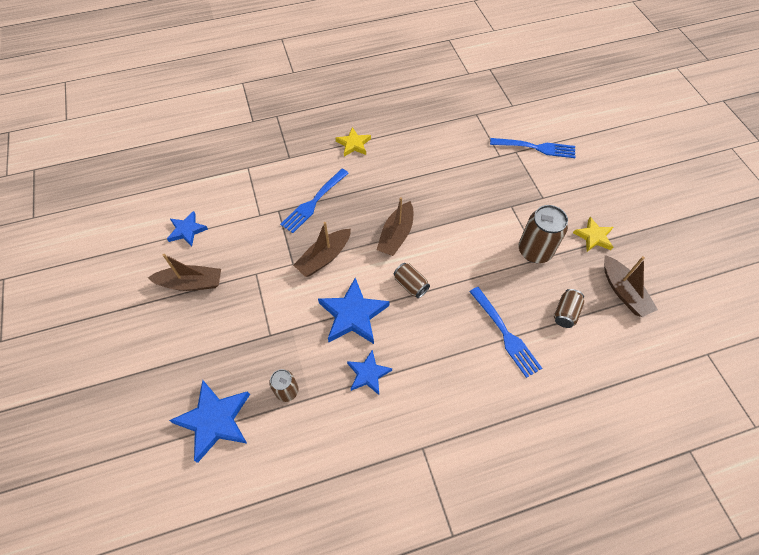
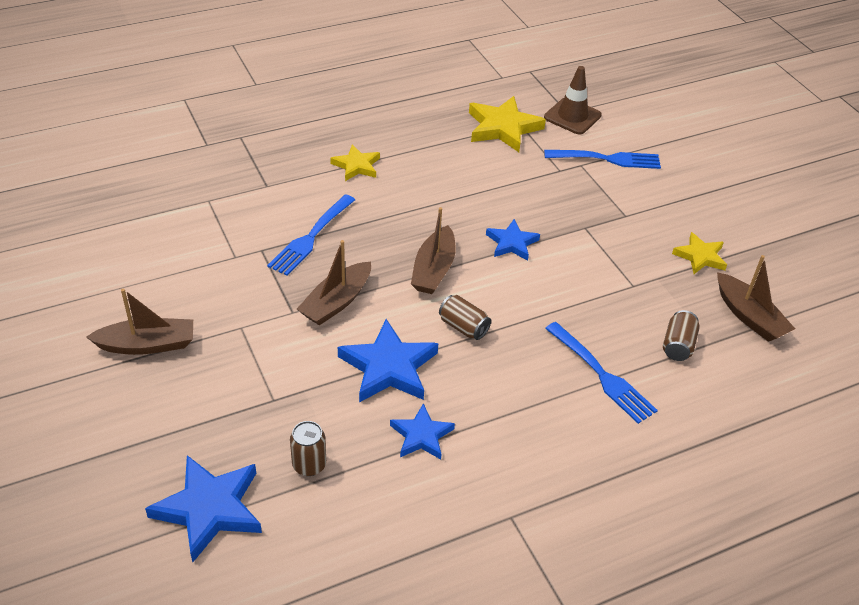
camera: 10 degrees left, 15 degrees down
blue star [167,211,208,246] -> blue star moved to [486,219,540,261]
brown can [519,205,568,263] -> none
none -> yellow star [469,96,546,152]
none -> brown traffic cone [544,66,602,134]

